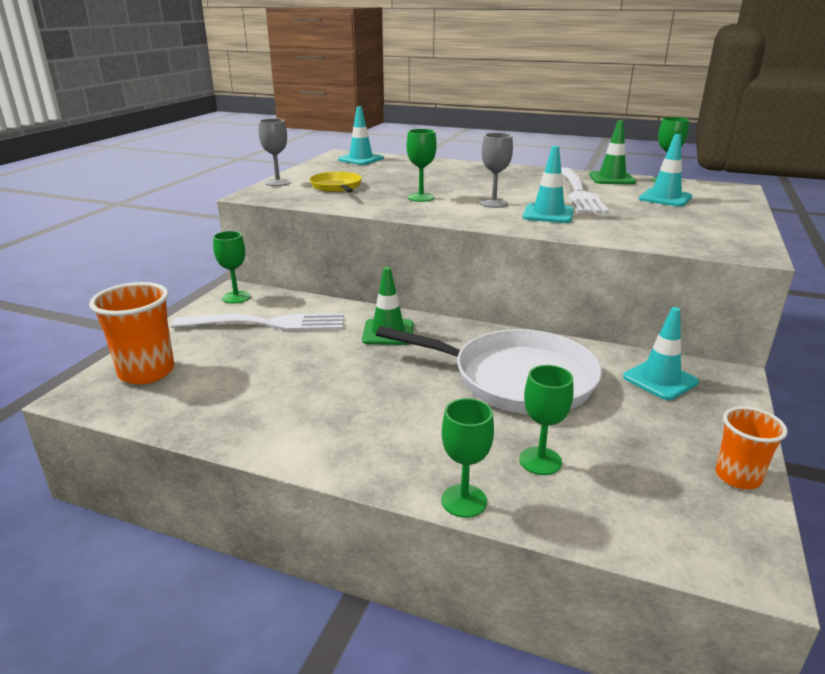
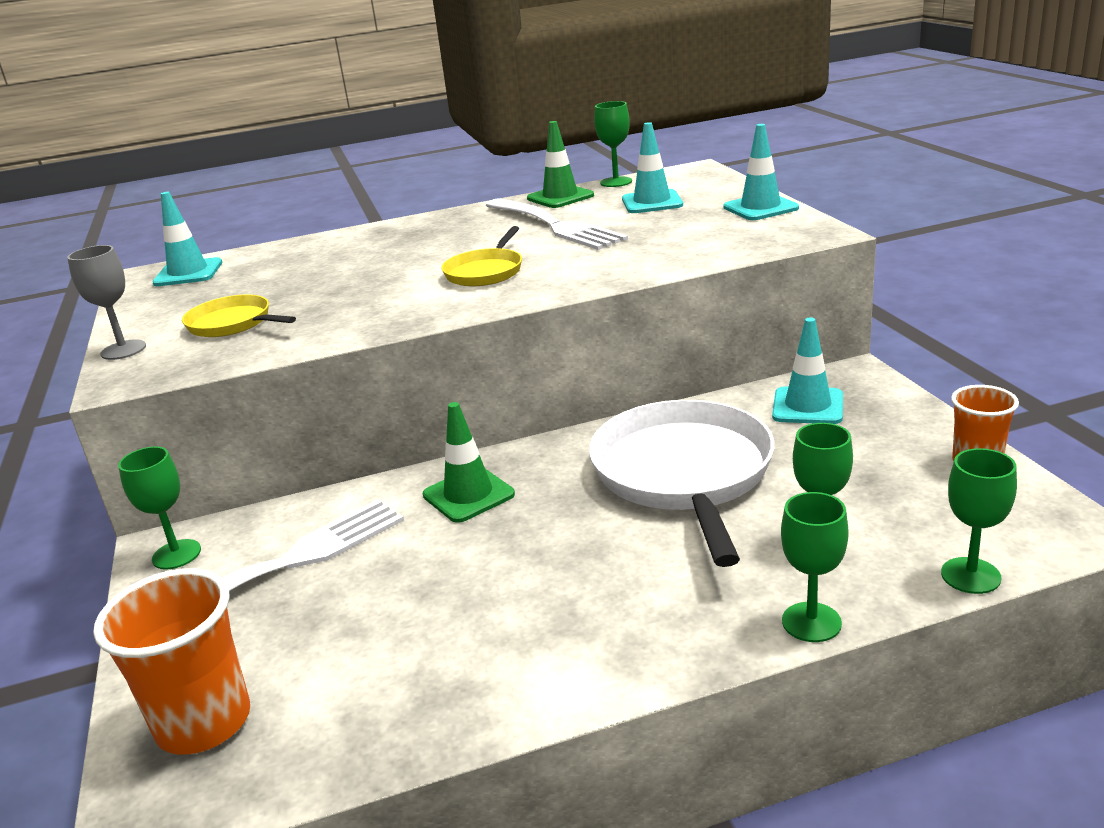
camera: 35 degrees left, 0 degrees up
white pan [376,326,602,414] -> white pan turned 75 degrees counterclockwise [589,400,775,567]
green goblet [406,129,437,202] -> green goblet moved to [941,448,1017,594]
grey goblet [480,133,513,208] -> yellow pan [442,226,522,286]
turquoise traffic cone [523,146,574,223] -> turquoise traffic cone moved to [723,124,799,220]

